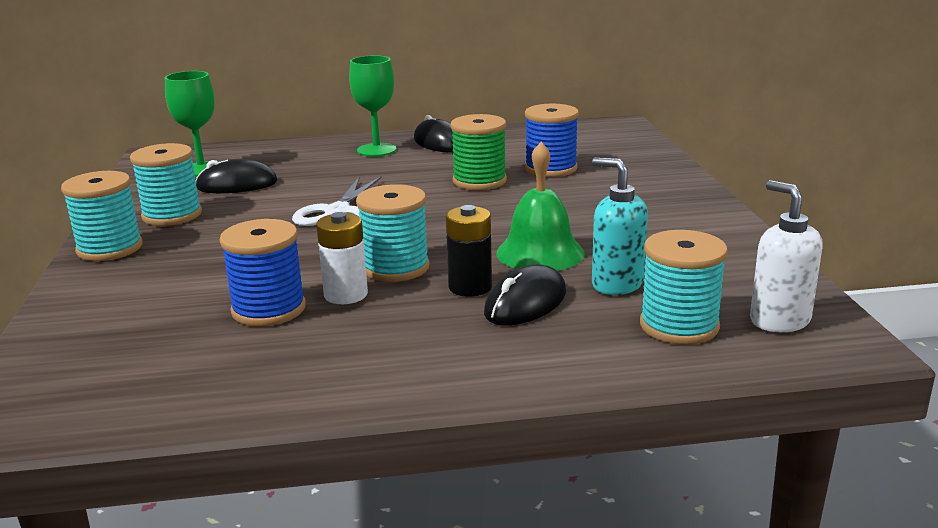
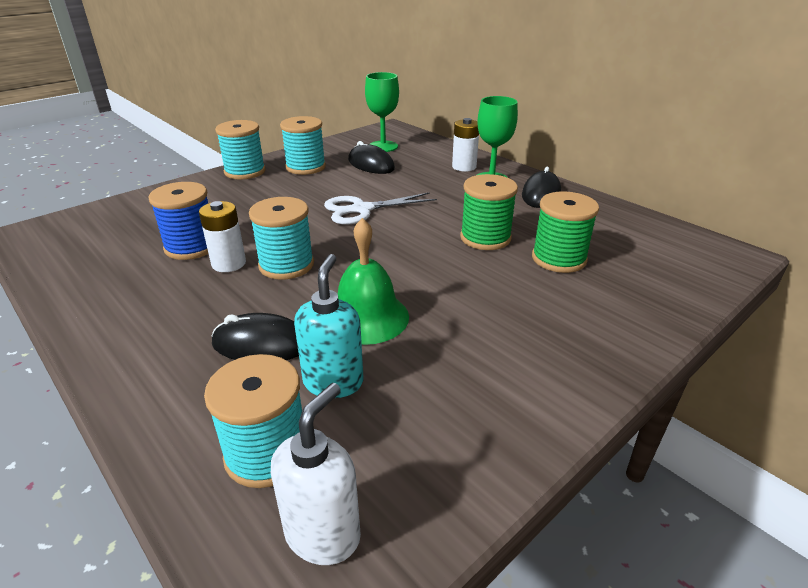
camera: 55 degrees right, 10 degrees up
black battery [446,205,492,297] -> none
blue spool [525,104,579,177] -> green spool [532,191,599,273]
none -> white battery [452,118,479,172]

